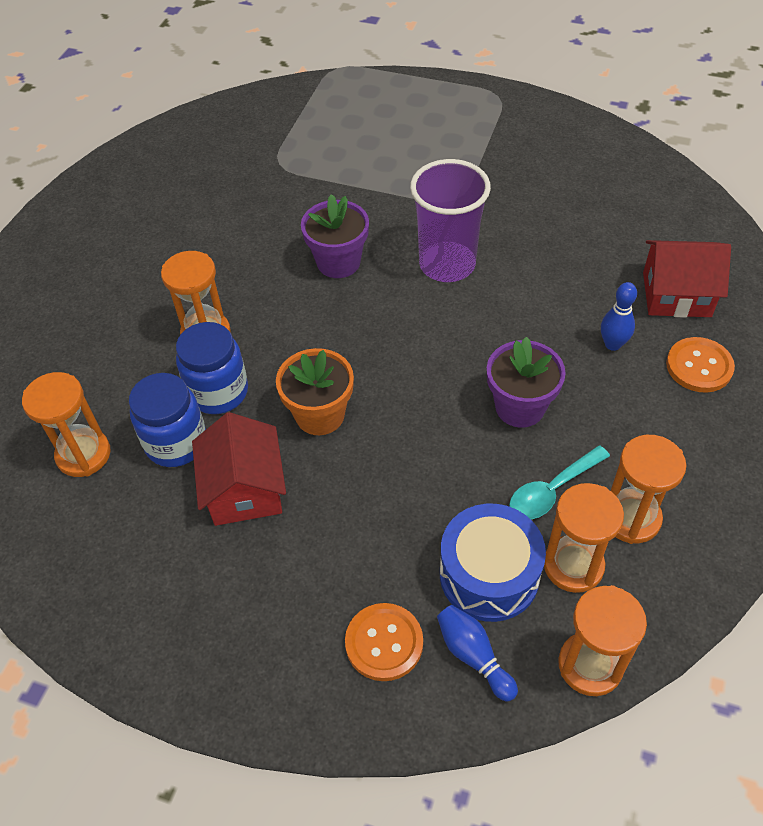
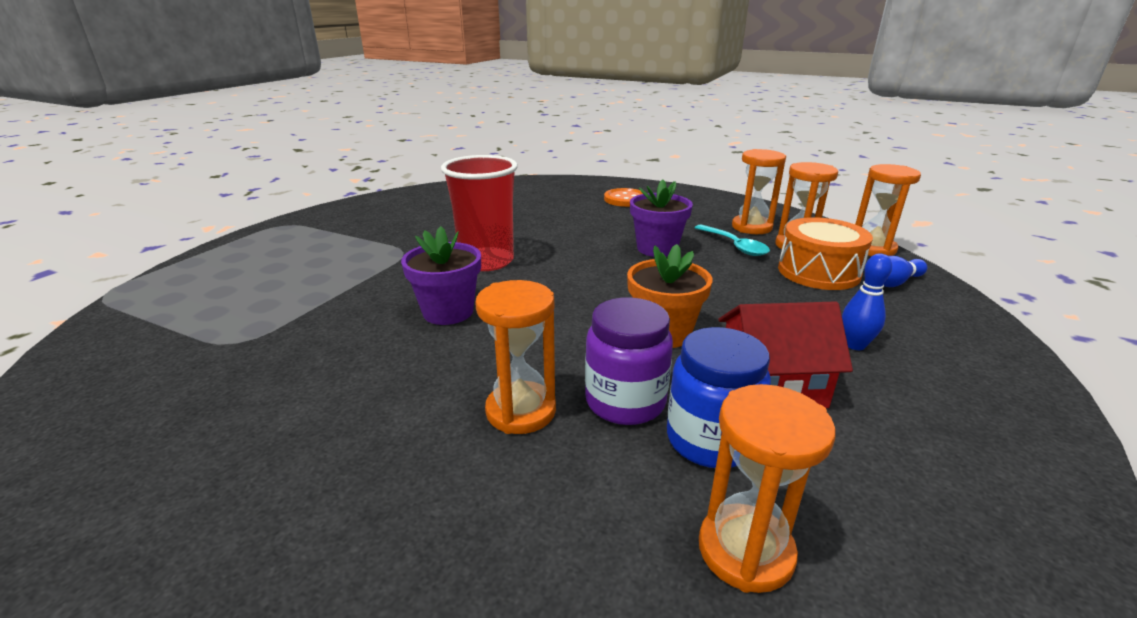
camera: 85 degrees left, 25 degrees down
blue jar [176,322,248,414] -> purple jar [585,297,673,425]
orange button [345,603,423,681] -> none
purple cup [410,159,491,282] -> red cup [441,155,518,271]
blue drum [440,504,546,622] -> orange drum [778,217,873,290]
blue bowling pin [601,282,637,351] -> blue bowling pin moved to [842,253,892,350]
red house [643,240,731,318] -> none

